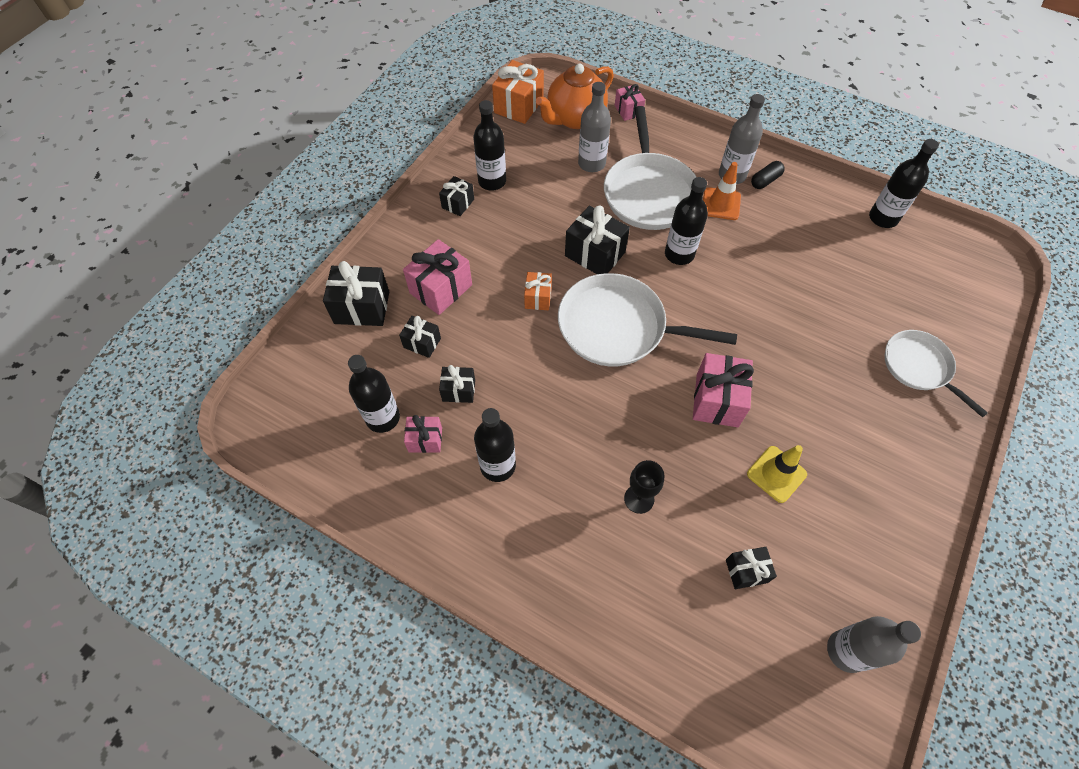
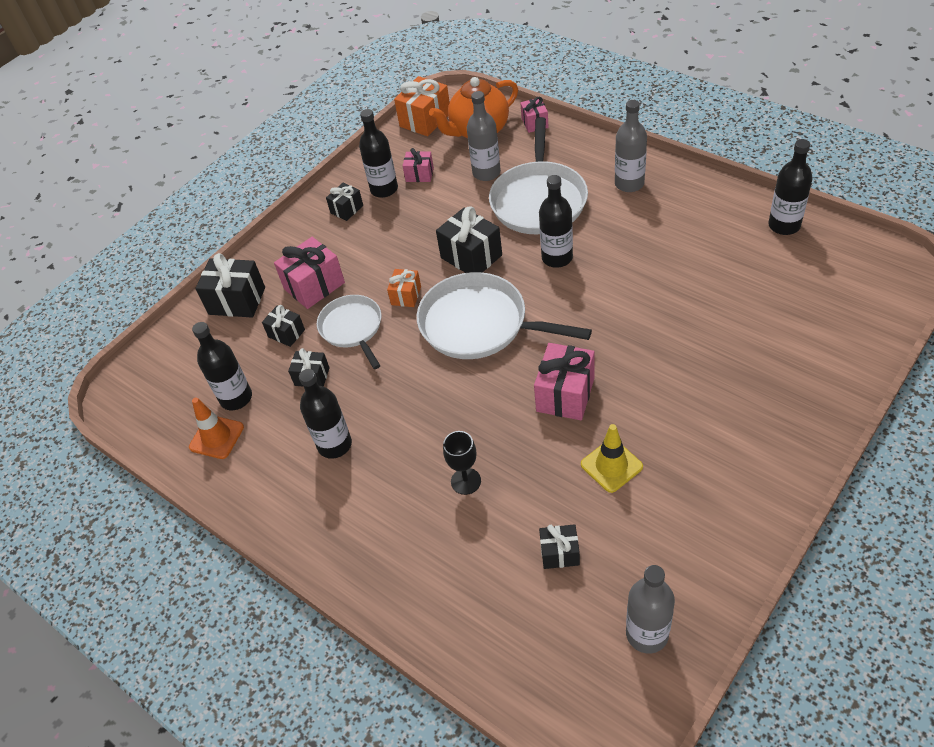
camera: 15 degrees right, 10 degrees down
pink gift [404,415,442,453] -> pink gift moved to [403,148,434,182]
orange traffic cone [703,162,741,220] -> orange traffic cone moved to [189,397,244,459]
black capsule [751,161,785,189] -> none
white pan [885,330,988,417] -> white pan moved to [317,295,382,369]

